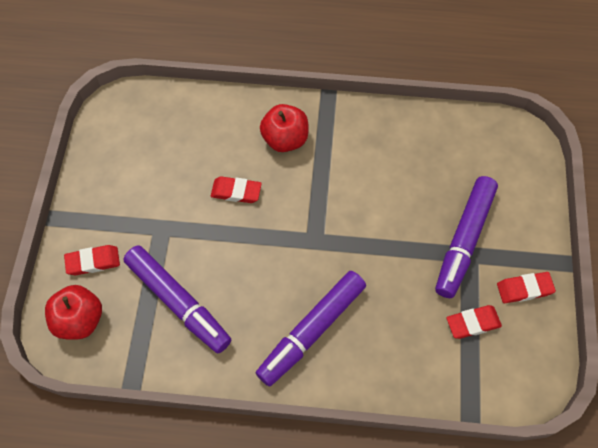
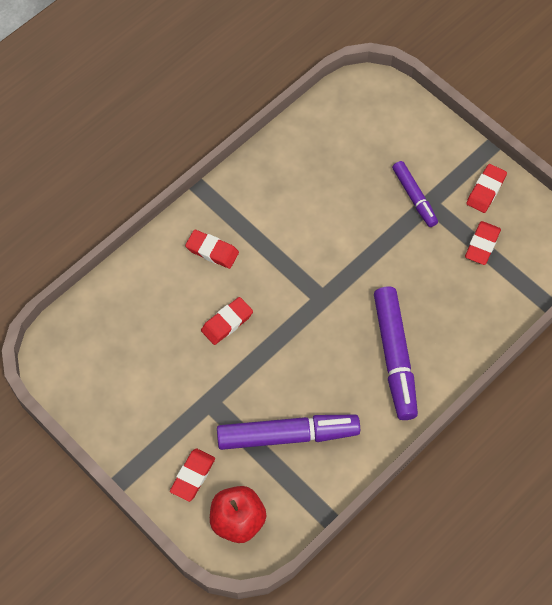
camera: 50 degrees left, 0 degrees up
red apple [260,104,309,152] -> red eraser [185,230,239,269]
purple marker [435,176,498,298] -> purple marker [392,161,438,227], size x0.59

